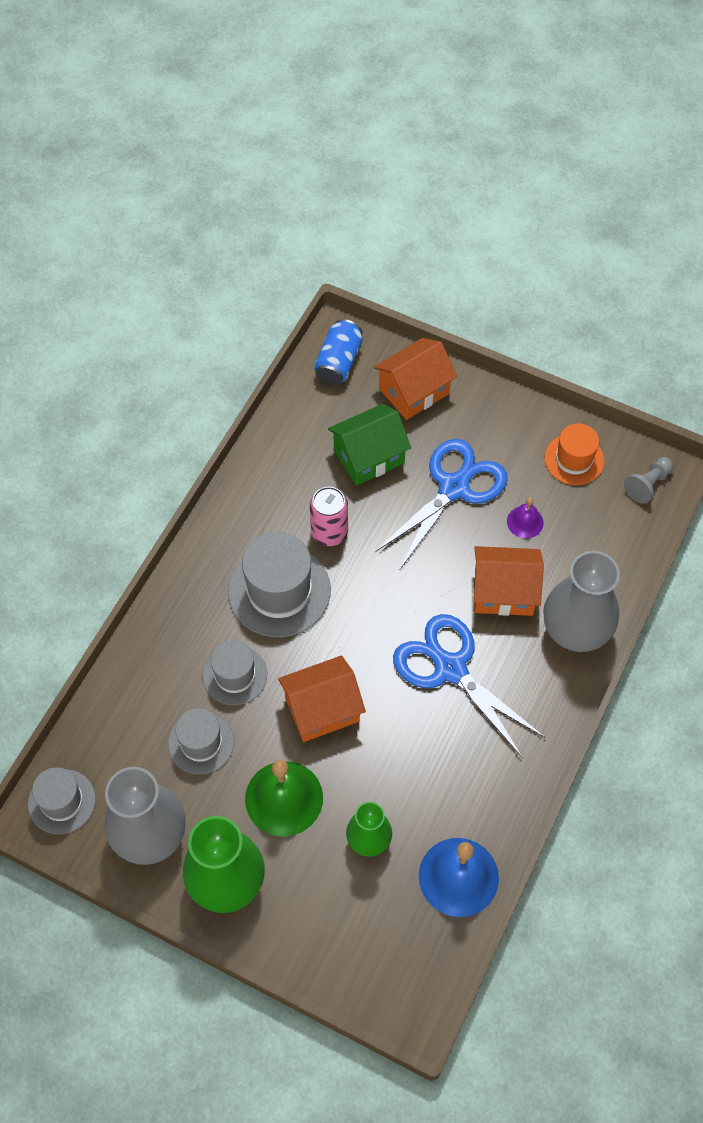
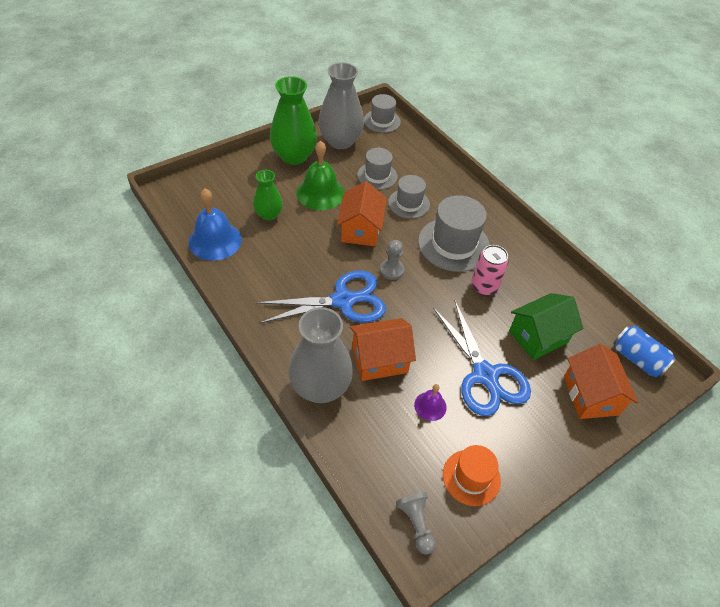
camera: 115 degrees right, 10 degrees down
green house [328,404,411,486] -> green house turned 60 degrees clockwise [509,293,584,360]
orange house [474,546,544,616] -> orange house turned 45 degrees clockwise [350,318,416,381]
none -> grey pawn [380,240,405,280]

